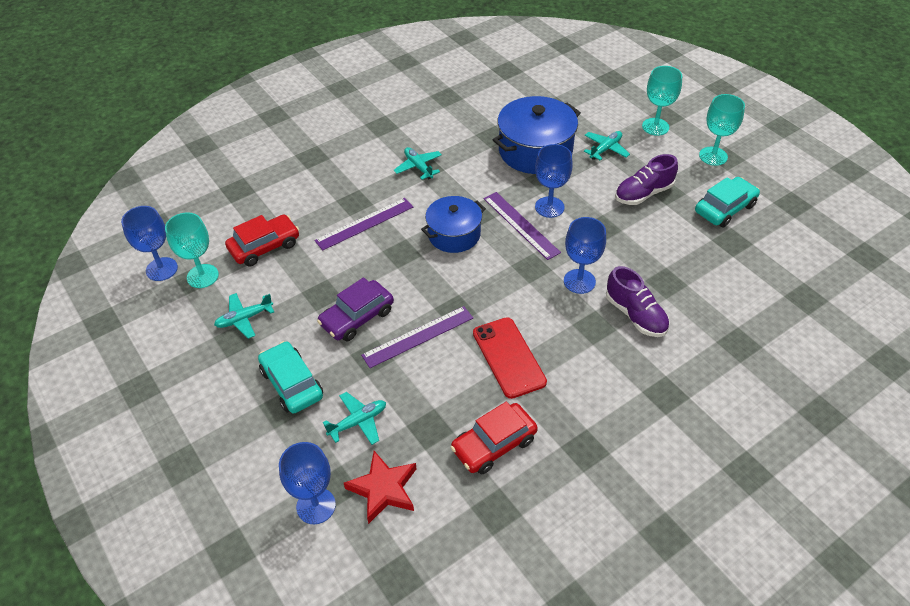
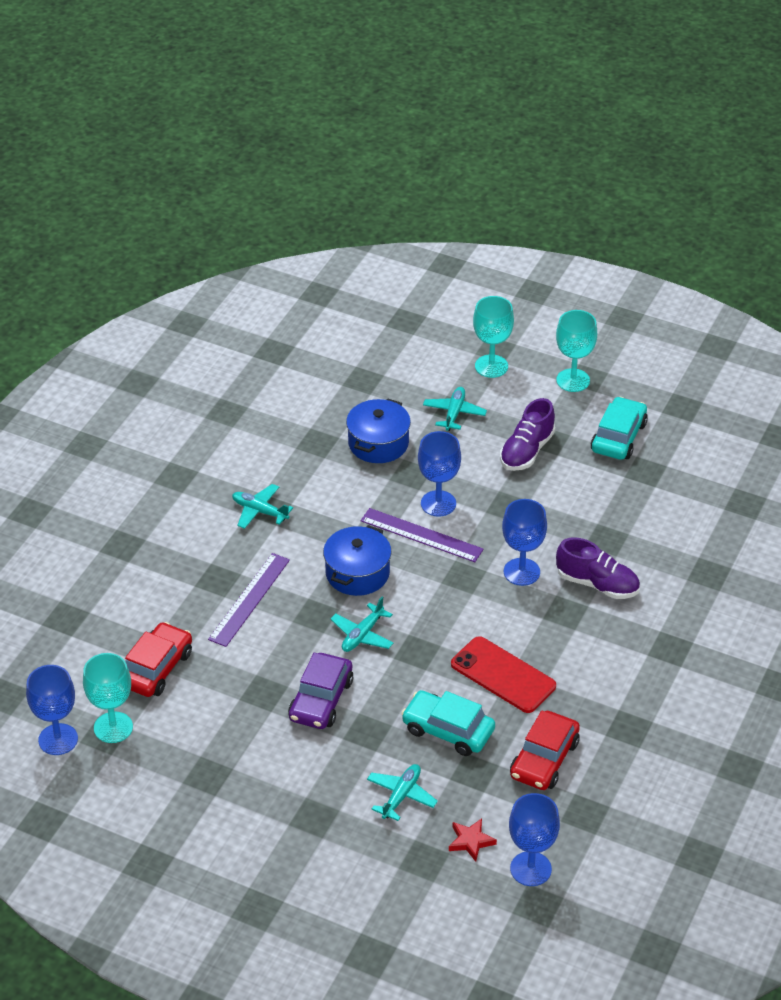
camera: 30 degrees left, 5 degrees down
turquoise plane [214,293,274,339] -> turquoise plane moved to [331,597,393,652]
turquoise car [258,341,323,413] -> turquoise car moved to [401,690,495,756]
blue goblet [279,442,336,524] -> blue goblet moved to [509,793,560,886]
red star [344,451,416,524] -> red star [449,818,497,862], size x0.62
purple ruler [361,306,473,368] -> none
blue pot [493,96,581,174] -> blue pot [346,398,411,463], size x0.65

